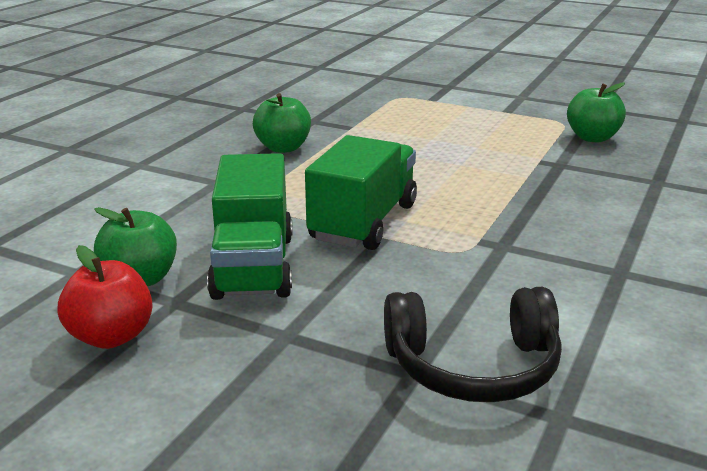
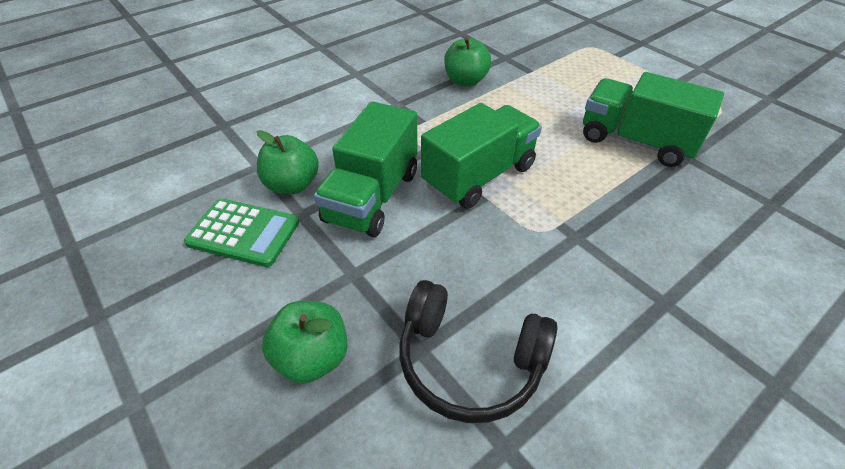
camera: 25 degrees right, 20 degrees up
red apple [58,245,153,349] -> green calculator [184,199,299,267]
green apple [567,83,626,142] -> green apple moved to [262,301,347,384]
none -> green truck [583,72,724,167]

